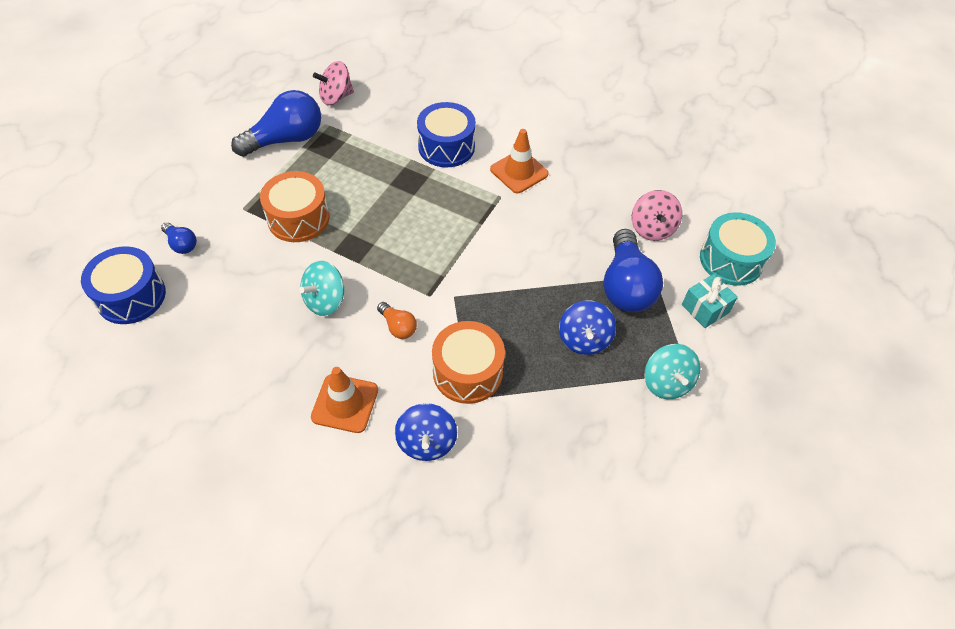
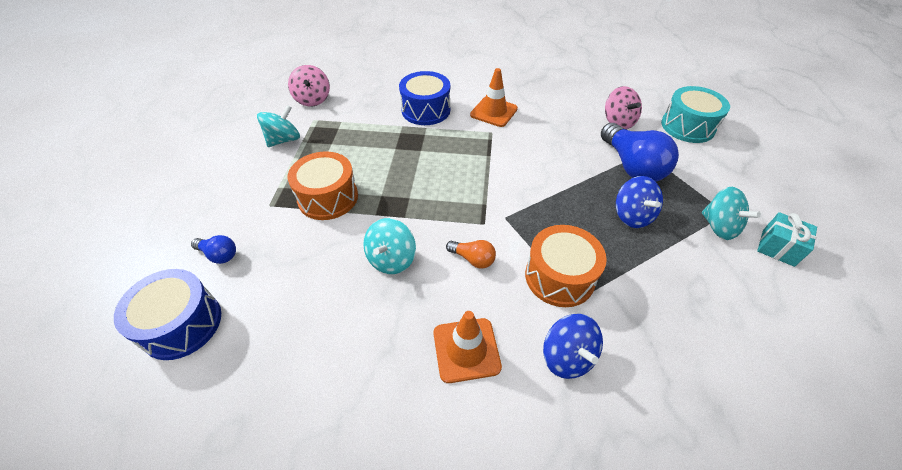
camera: 20 degrees left, 5 degrees down
blue light bulb [231,90,321,157] -> turquoise spinning top [257,105,300,147]
pink spinning top [313,61,354,105] -> pink spinning top turned 60 degrees counterclockwise [288,65,330,106]
turquoise gift [682,274,738,328] -> turquoise gift moved to [757,212,817,267]

